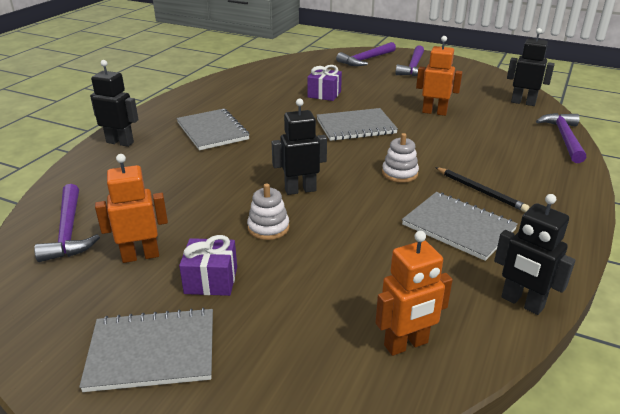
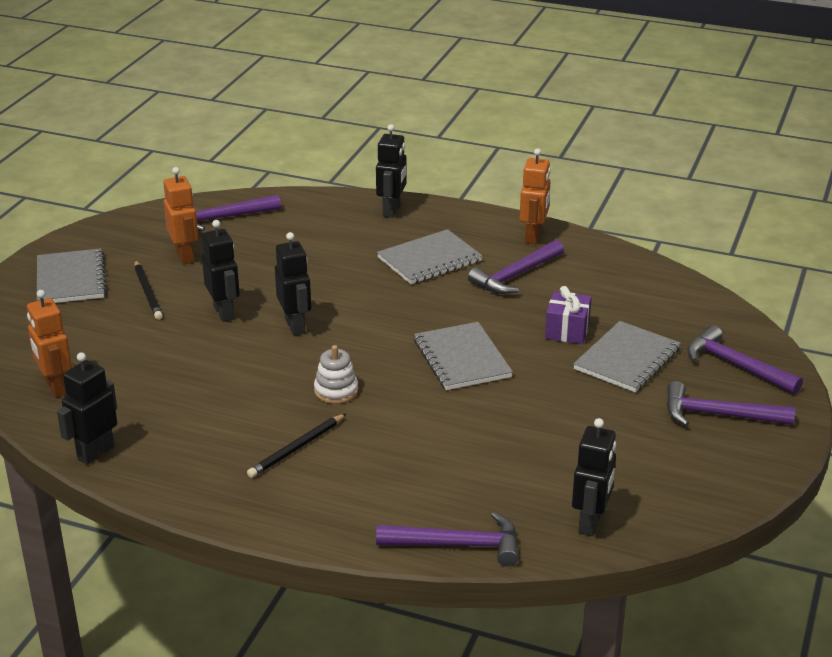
camera: 85 degrees right, 0 degrees up
purple gift [179,235,237,296] -> black pencil [135,260,163,320]
white stacking toy [247,183,289,240] -> black robot [202,220,240,322]
grey notebook [402,192,518,261] -> grey notebook moved to [573,321,681,392]
orange robot [416,36,463,116] -> orange robot moved to [520,148,551,244]
none -> purple hammer [468,240,564,294]

